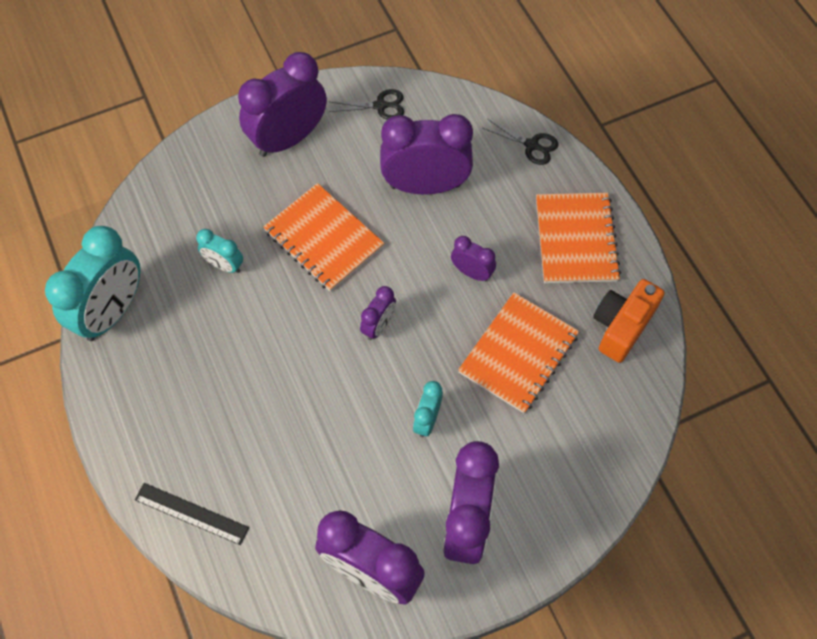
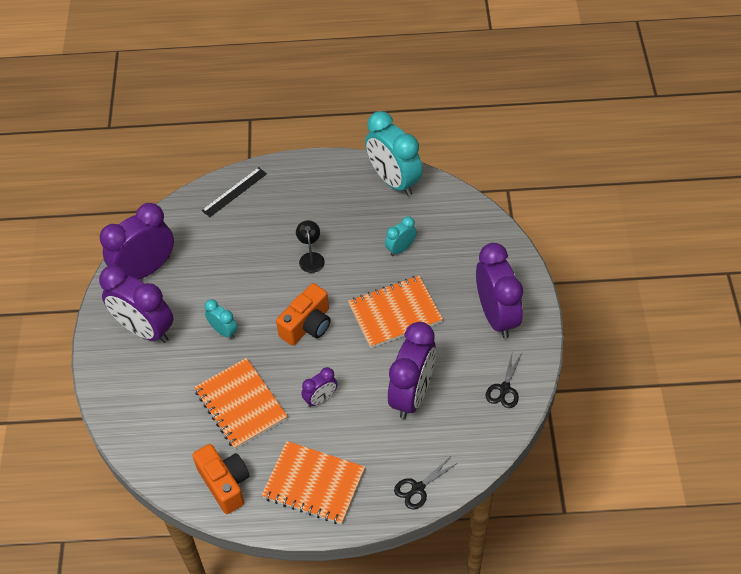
camera: 115 degrees right, 10 degrees down
purple clock [360,286,396,340] -> orange camera [276,283,331,346]
none -> black lamp [296,220,325,273]

